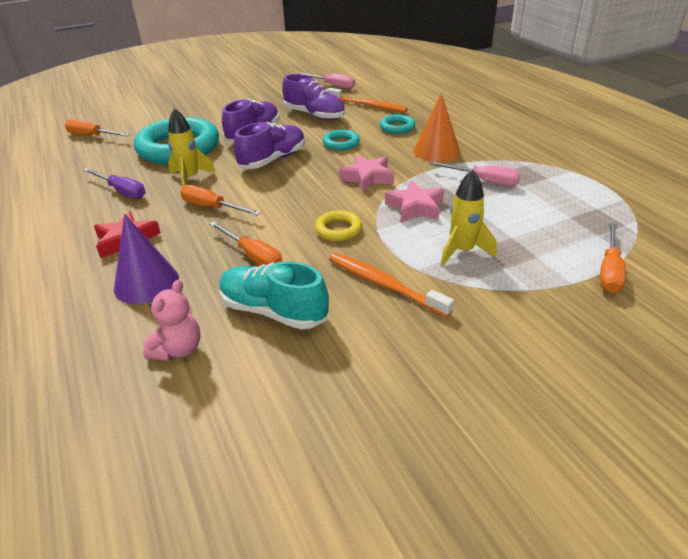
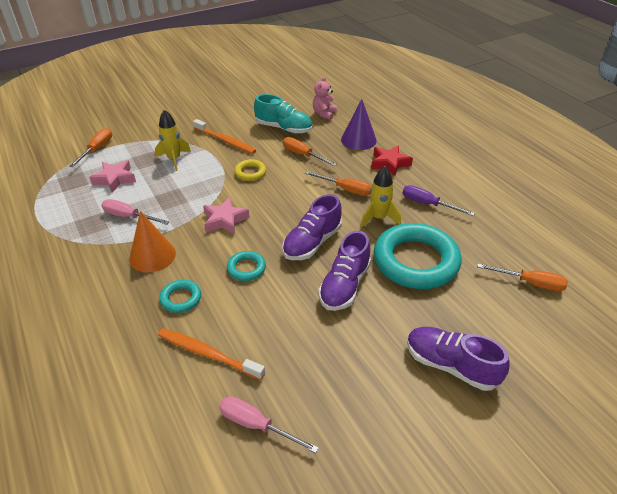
camera: 175 degrees right, 5 degrees up
purple shoe [282,74,345,120] -> purple shoe moved to [407,327,510,391]
pink star [385,181,444,222] -> pink star moved to [89,160,136,193]

